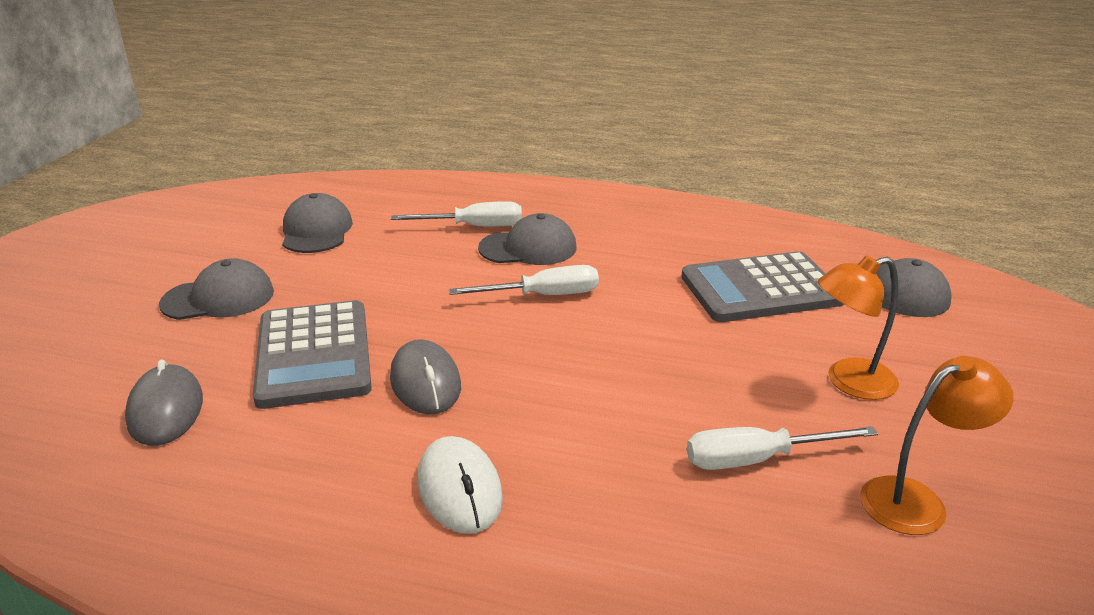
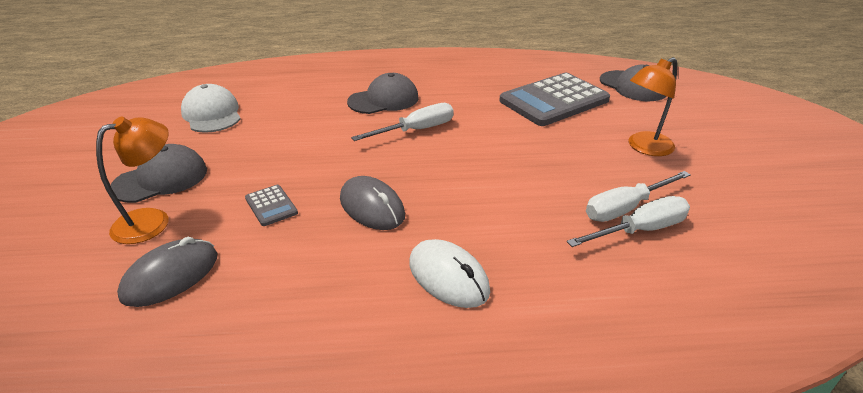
camera: 20 degrees left, 5 degrees up
grey mouse [125,359,203,446] -> grey mouse turned 75 degrees clockwise [117,237,217,307]
grey calculator [253,300,372,409] -> grey calculator [245,185,298,226], size x0.43
grey cap [282,193,353,253] -> white cap [181,84,240,133]
white screwdriver [391,201,522,227] -> white screwdriver moved to [567,196,690,247]
orange lamp [860,356,1013,535] -> orange lamp moved to [96,117,169,244]

